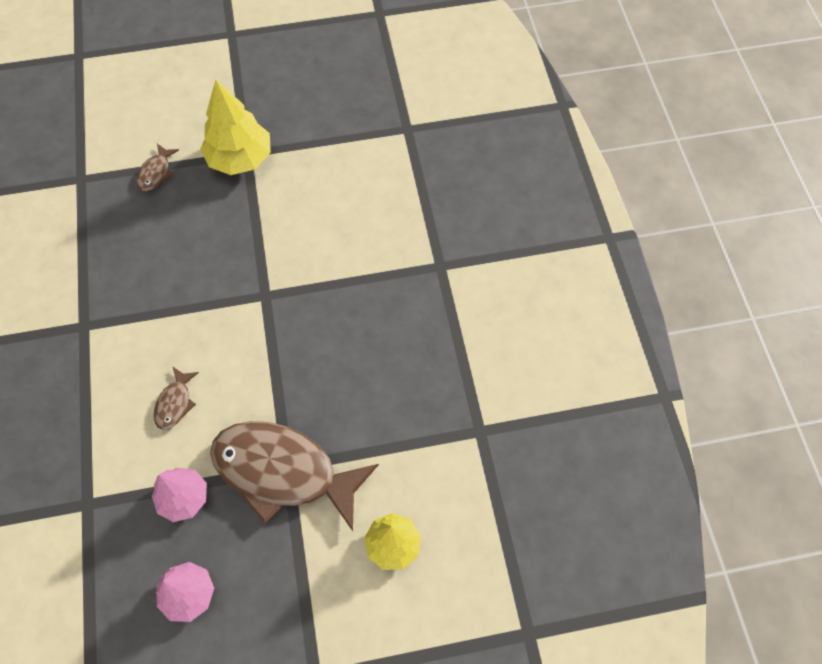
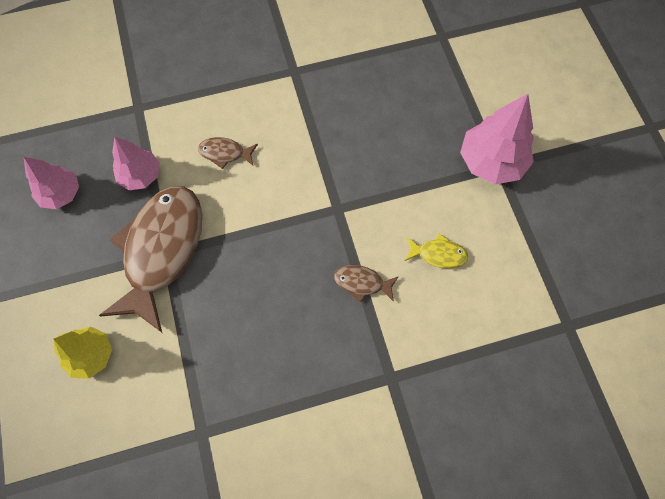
camera: 85 degrees right, 5 degrees up
brown fish [136,144,179,191] -> brown fish moved to [334,265,399,303]
yellow tree [200,80,271,175] -> pink tree [460,94,534,185]
none -> yellow fish [405,234,468,268]

